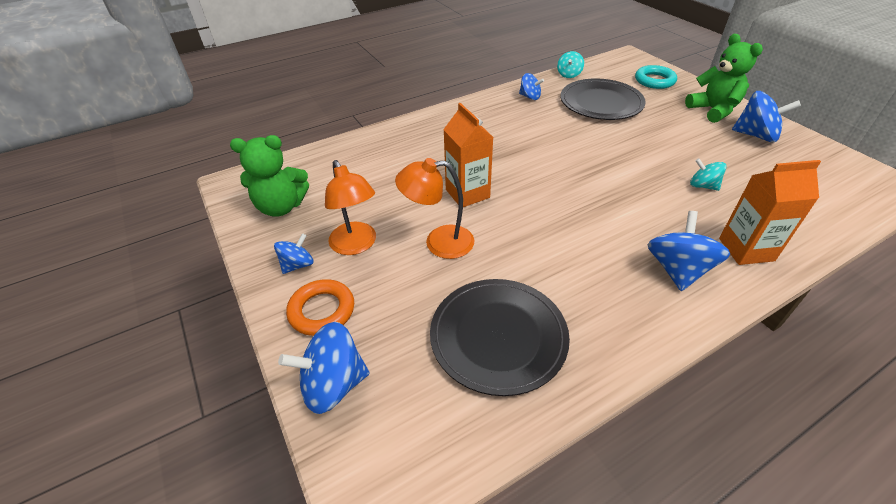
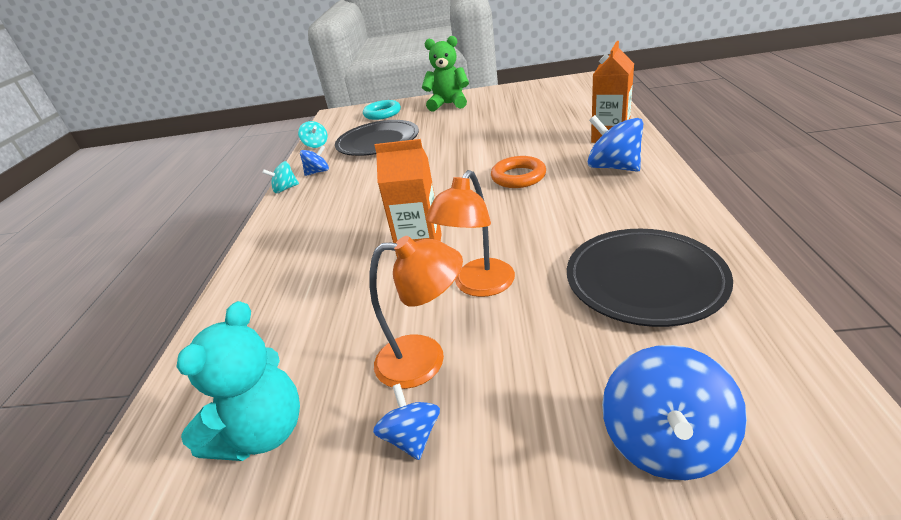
camera: 55 degrees left, 10 degrees down
green teddy bear [230,135,309,217] -> turquoise teddy bear [176,301,300,461]
orange ring [286,279,354,336] -> orange ring moved to [491,156,546,188]
turquoise spinning top [690,158,726,191] -> turquoise spinning top moved to [262,161,299,193]
blue spinning top [732,91,801,142] -> none

